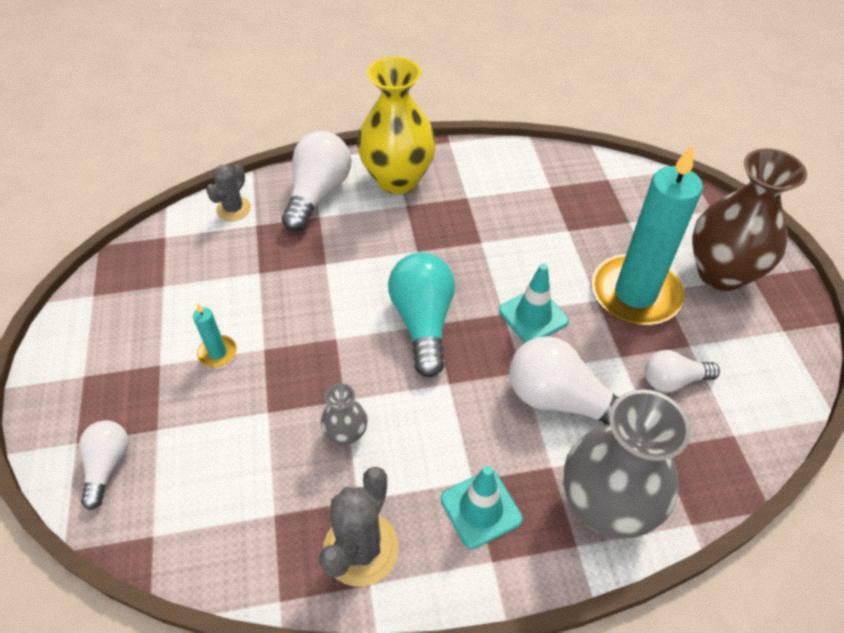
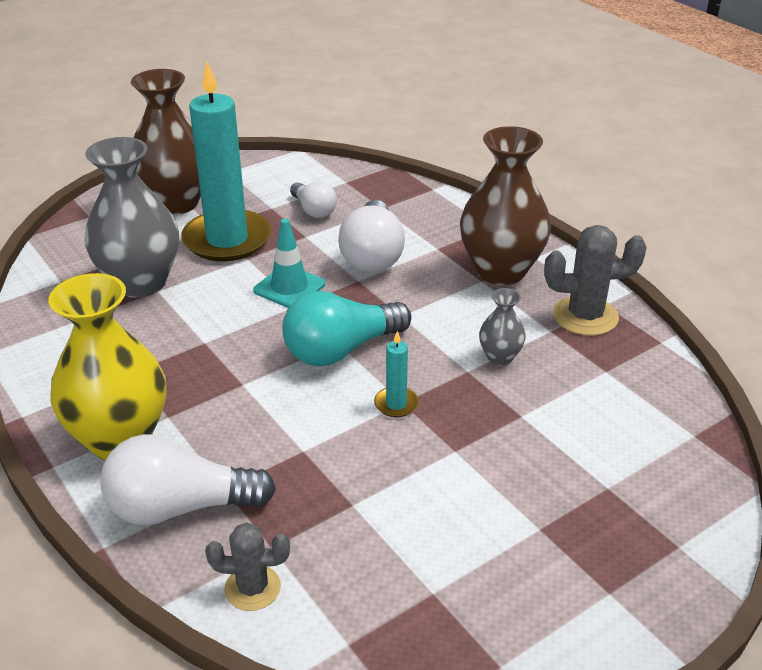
camera: 115 degrees left, 15 degrees down
white light bulb [79,420,129,510] -> none
turquoise candle [193,303,237,367] -> turquoise candle moved to [374,331,419,417]
turquoise traffic cone [441,465,523,549] -> brown vase [460,126,551,285]
grey vase [563,389,691,538] -> grey vase moved to [85,137,179,298]

